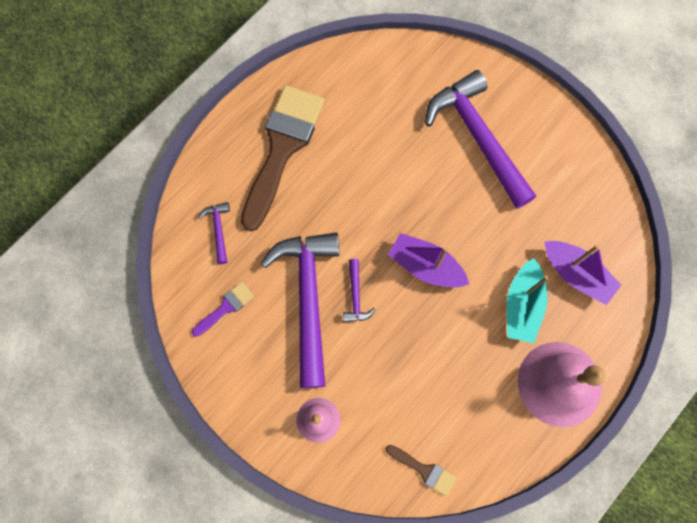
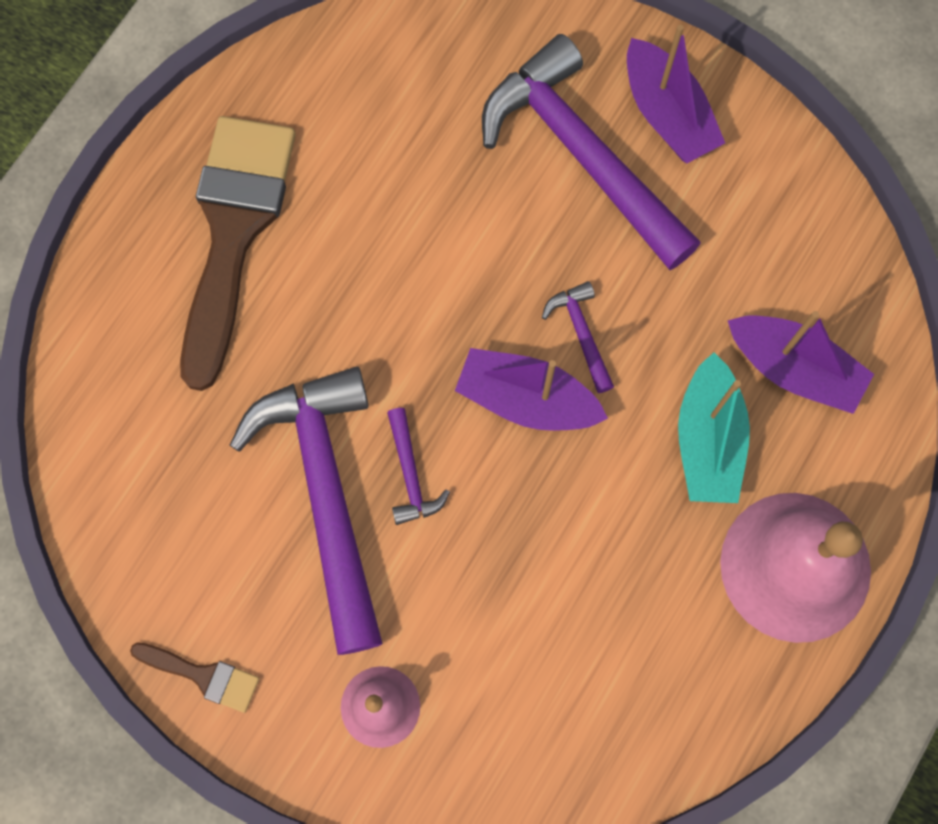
camera: 10 degrees left, 0 degrees up
purple brush [192,282,254,337] -> none
purple hammer [198,202,230,264] -> purple hammer moved to [542,281,614,393]
brown brush [385,445,456,496] -> brown brush moved to [130,642,260,713]
none -> purple boat [627,25,725,163]

